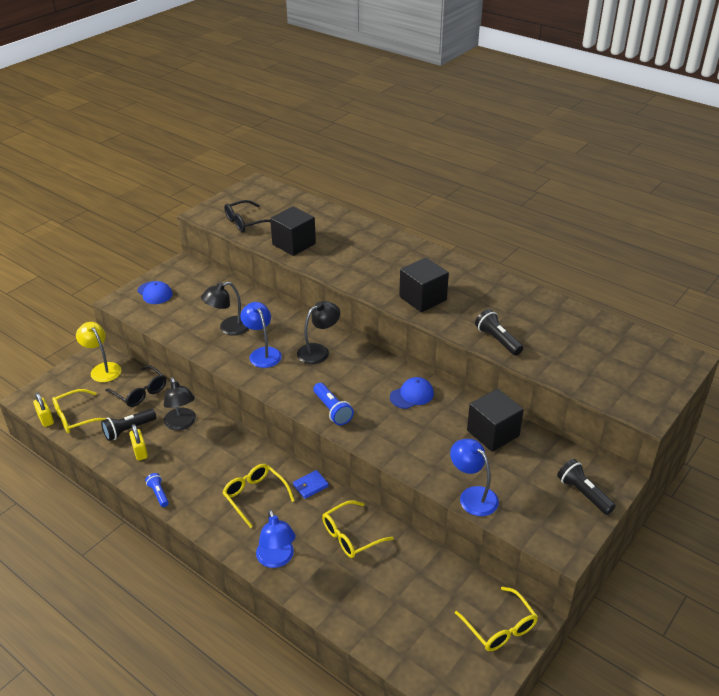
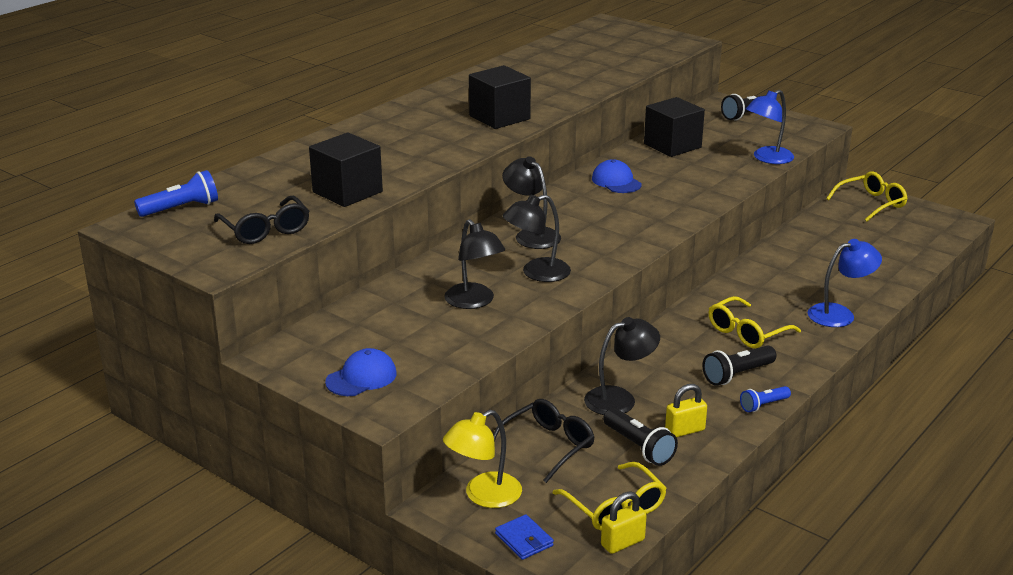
camera: 90 degrees left, 10 degrees down
blue lamp [240,302,282,368] -> black lamp [503,195,571,282]
blue wallet [293,470,329,499] -> blue wallet moved to [495,514,554,560]
blue flashlight [313,383,354,425] -> blue flashlight moved to [134,170,218,217]
yellow glasses [322,500,394,558] -> none
black flashlight [475,309,523,355] -> black flashlight moved to [702,346,776,386]

